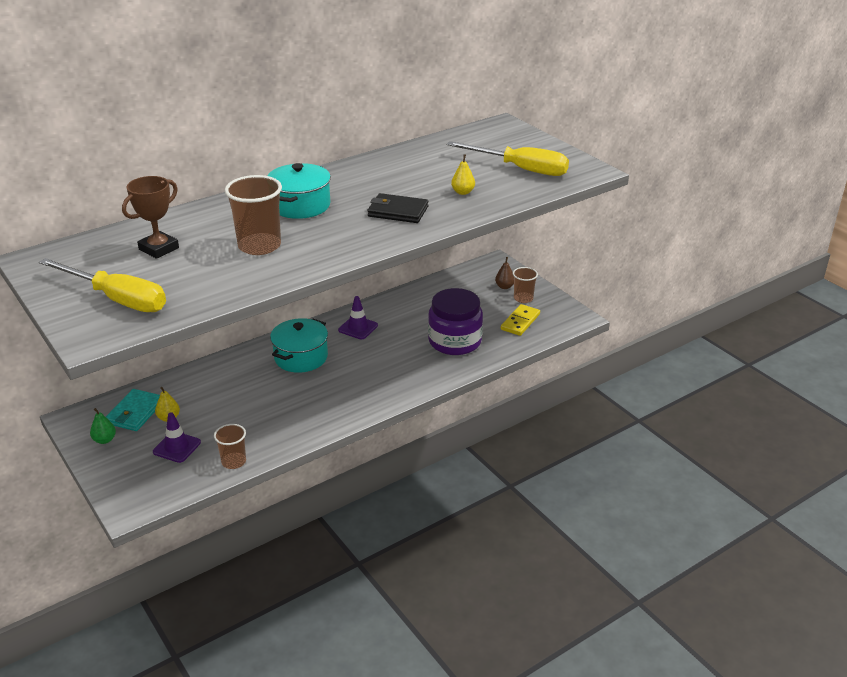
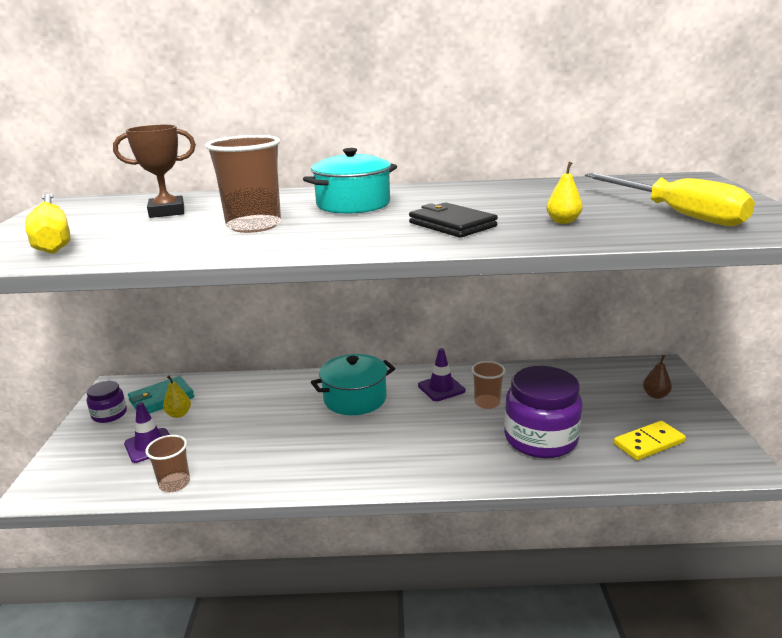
camera: 35 degrees right, 10 degrees down
green pear [90,408,116,444] -> purple jar [87,381,127,423]
brown cup [513,267,538,303] -> brown cup moved to [472,361,505,409]

